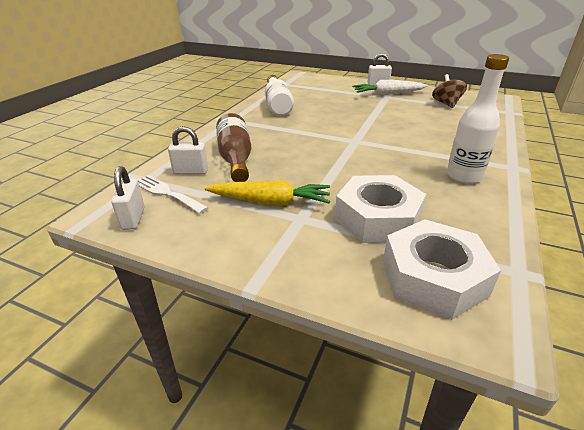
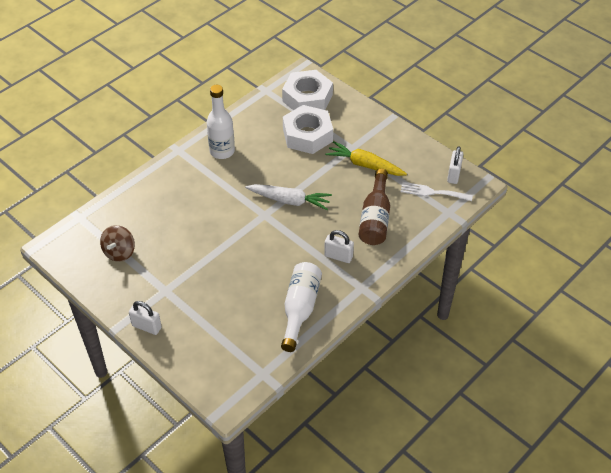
camera: 160 degrees left, 15 degrees up
white fork [137,175,208,214] -> white fork turned 135 degrees clockwise [400,182,473,201]
white padlock [168,126,208,174] -> white padlock moved to [324,230,354,263]
white carrot [353,80,428,95] -> white carrot moved to [245,184,332,210]

